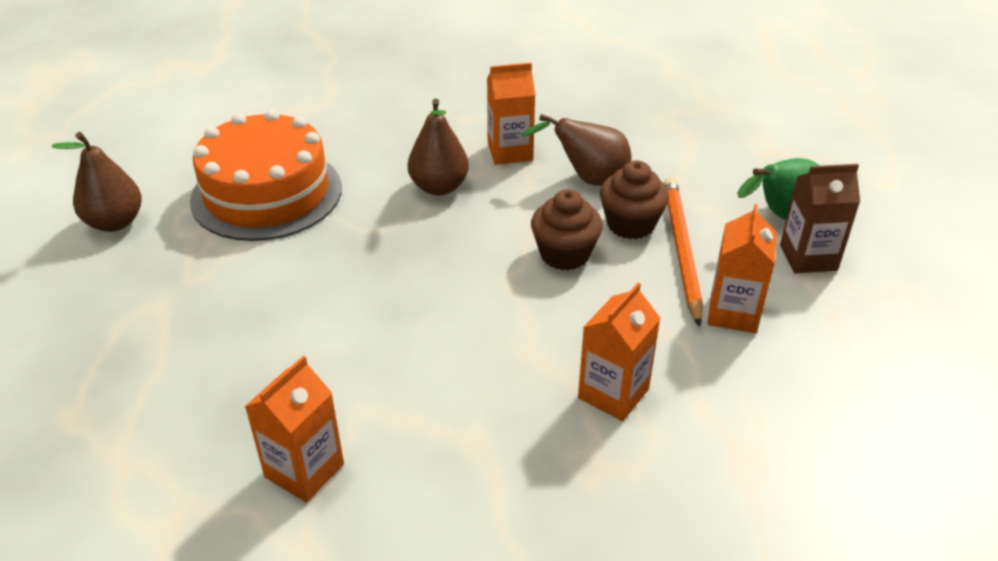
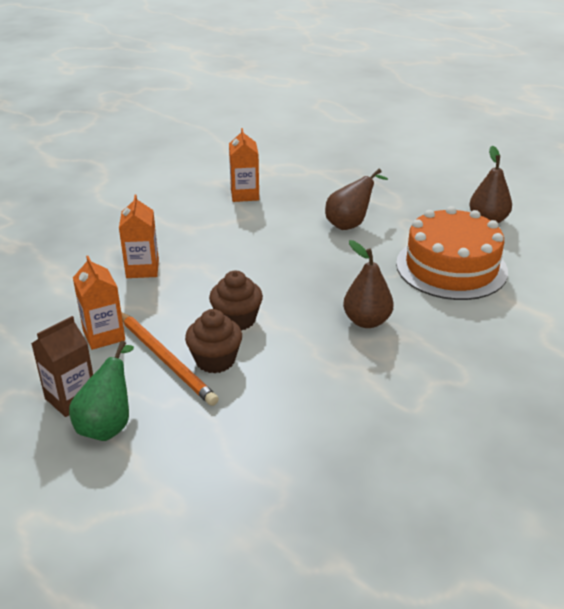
camera: 140 degrees right, 5 degrees down
orange carton [487,63,535,165] -> none
brown pear [521,114,632,186] -> brown pear moved to [325,169,388,230]

